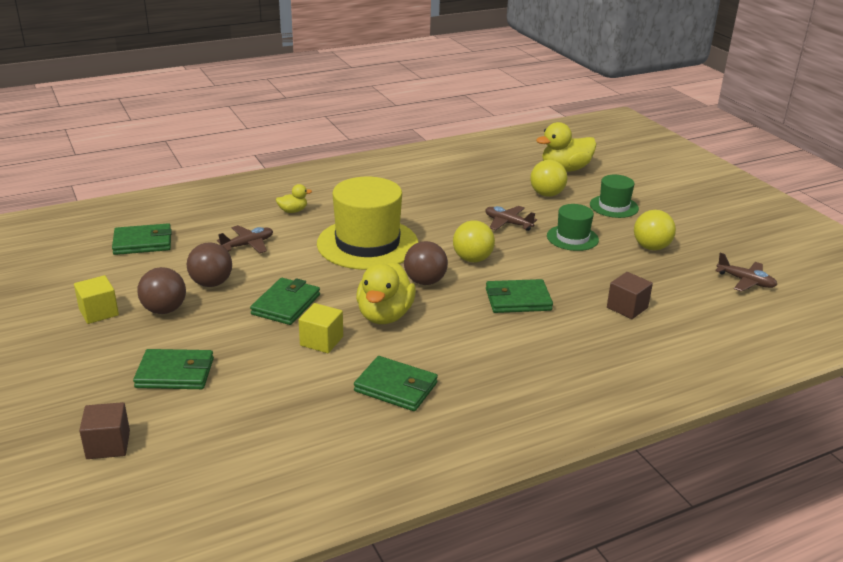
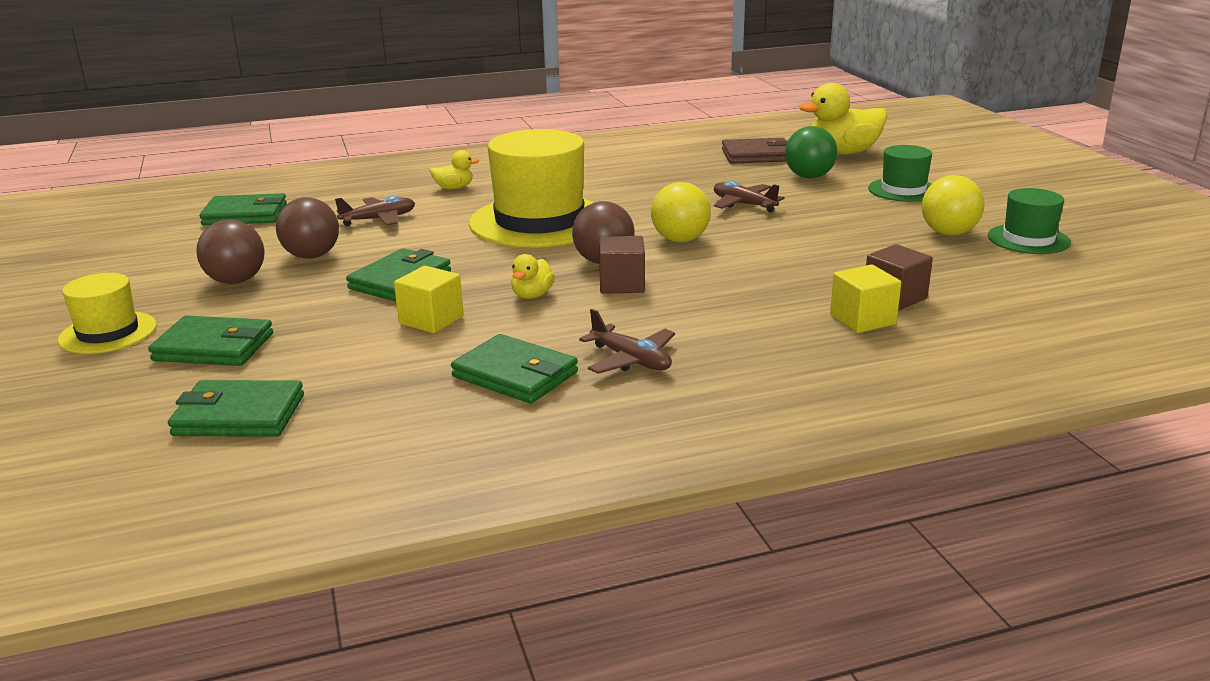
camera: 10 degrees right, 5 degrees down
yellow cube [74,275,119,324] -> yellow cube moved to [830,265,901,333]
brown cube [79,402,130,459] -> brown cube moved to [599,236,645,294]
yellow duck [356,262,416,324] -> yellow duck [511,254,555,299], size x0.50
green wallet [486,279,553,313] -> green wallet moved to [168,380,304,437]
yellow ball [530,160,567,197] -> green ball [785,126,838,178]
green hat [547,204,599,251] -> green hat moved to [988,188,1071,254]
brown plane [715,253,777,292] -> brown plane moved to [579,309,675,374]
none -> yellow hat [58,273,157,354]
none -> brown wallet [722,138,788,164]

